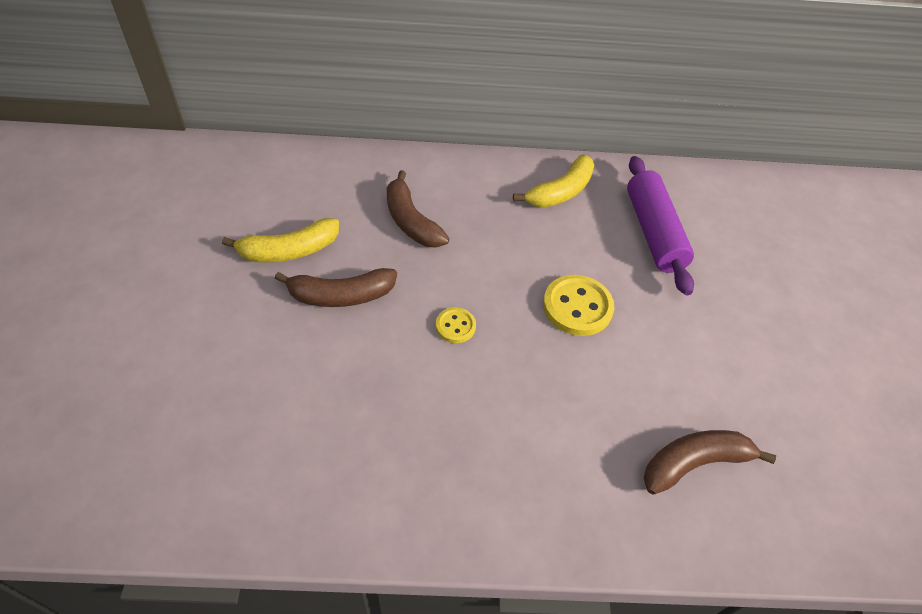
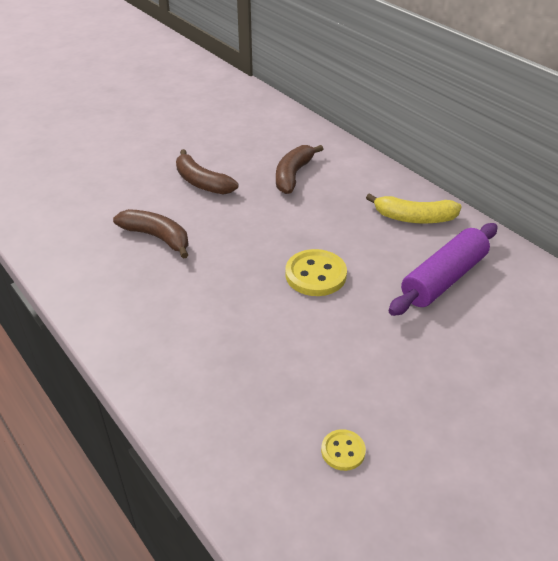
camera: 55 degrees right, 10 degrees down
yellow banana [222,218,339,262] -> none
yellow button [436,307,476,343] -> yellow button moved to [321,429,366,471]
brown banana [644,430,776,495] -> brown banana moved to [113,209,189,259]

